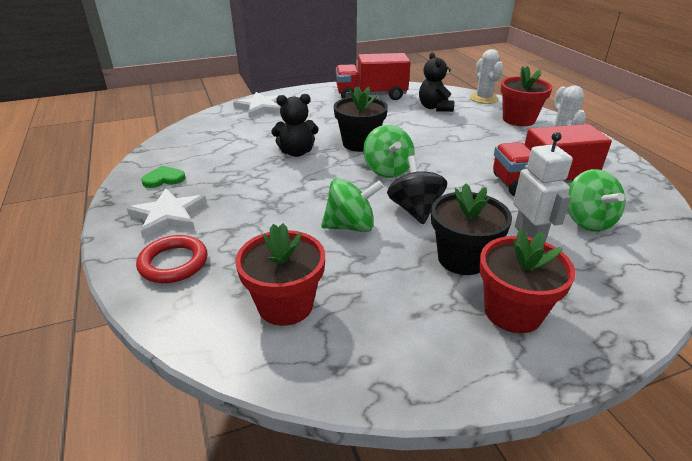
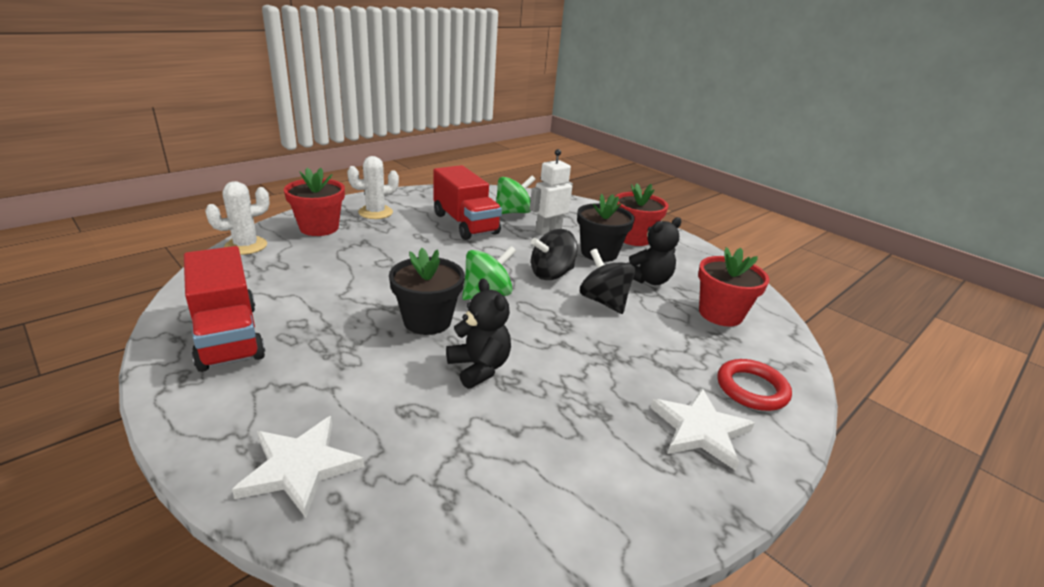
camera: 115 degrees left, 5 degrees down
green heart [141,166,185,188] -> none
green spinning top [321,178,384,232] -> black spinning top [580,248,635,314]
black teddy bear [419,52,454,112] -> black teddy bear moved to [627,217,681,285]

